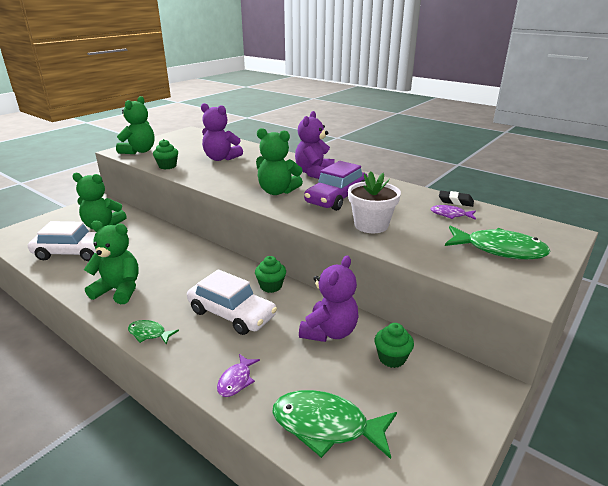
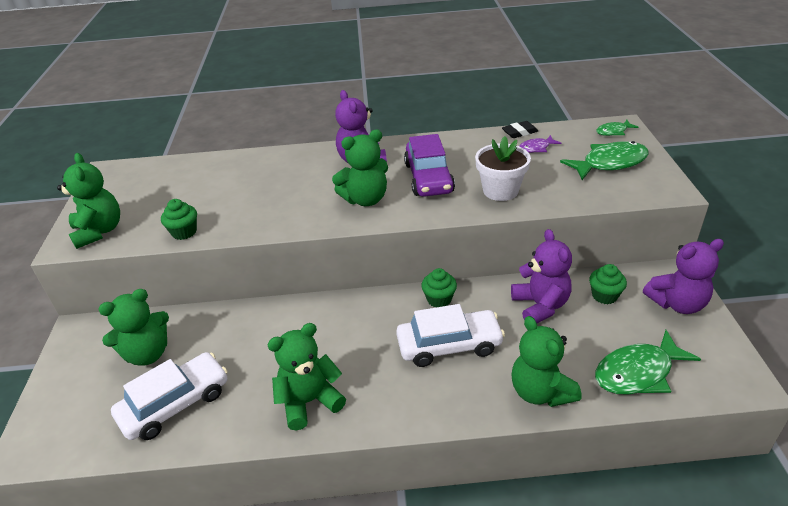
camera: 40 degrees left, 10 degrees up
green fish [128,320,179,344] -> green fish moved to [596,120,639,136]
purple teddy bear [201,103,243,161] -> purple teddy bear moved to [643,239,724,314]
purple fish [217,354,260,397] -> green teddy bear [511,316,582,407]

